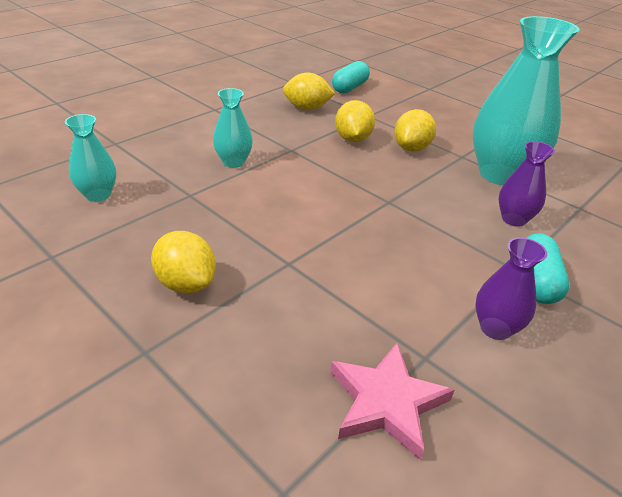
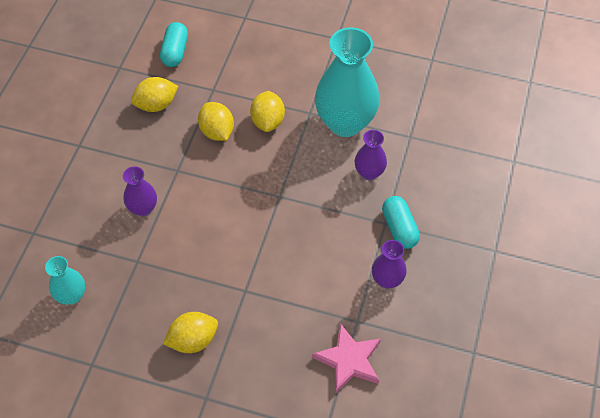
camera: 25 degrees left, 20 degrees up
yellow lemon [151,231,216,293] -> yellow lemon turned 45 degrees counterclockwise [163,312,218,353]
turquoise vase [213,88,253,168] -> purple vase [123,166,157,217]

